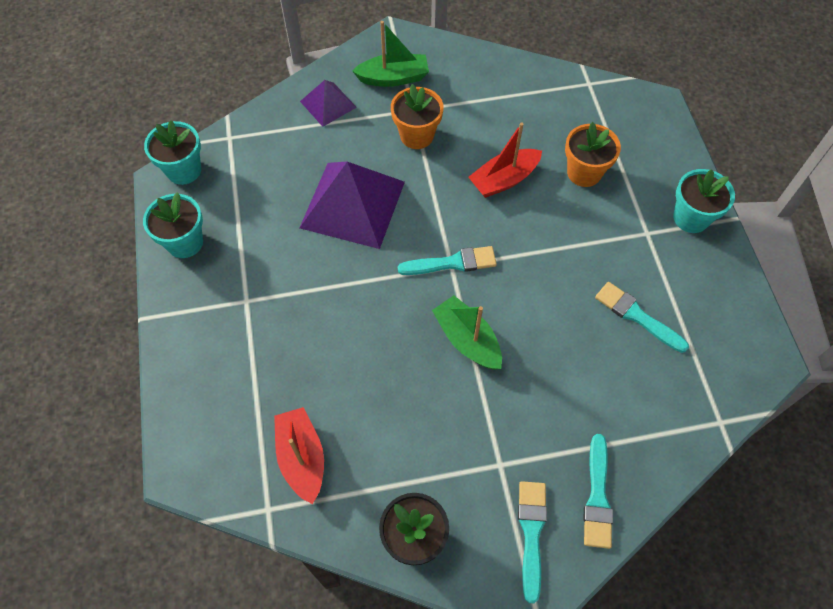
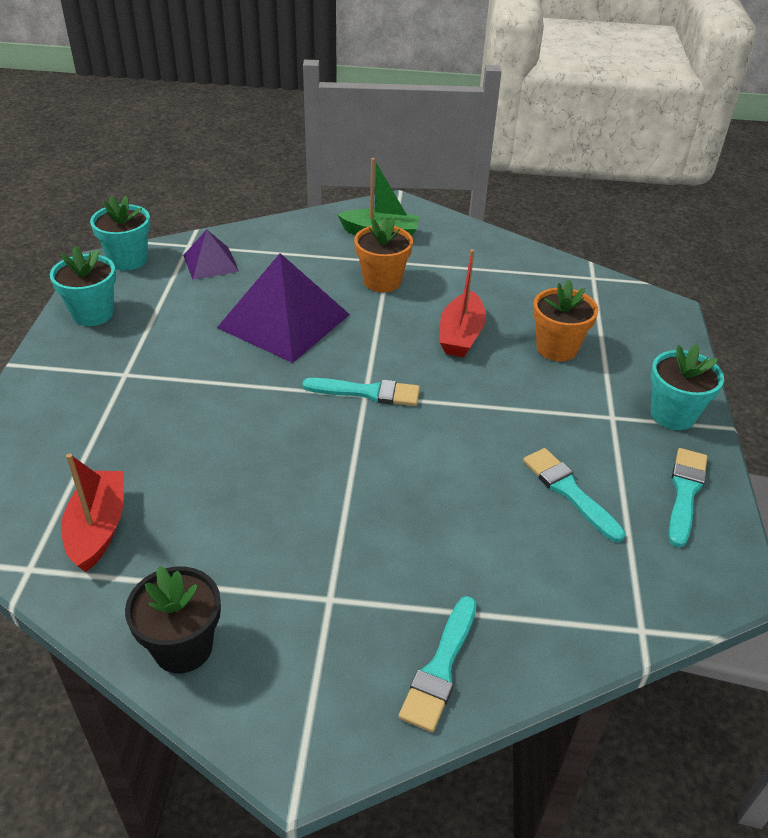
camera: 15 degrees right, 20 degrees down
purple pyramid [300,80,357,127] -> purple pyramid moved to [183,229,239,280]
green boat [432,295,502,370] -> none
red boat [468,122,542,198] -> red boat turned 60 degrees counterclockwise [440,249,486,357]
turquoise brush [518,481,547,604] -> turquoise brush moved to [668,448,708,548]

